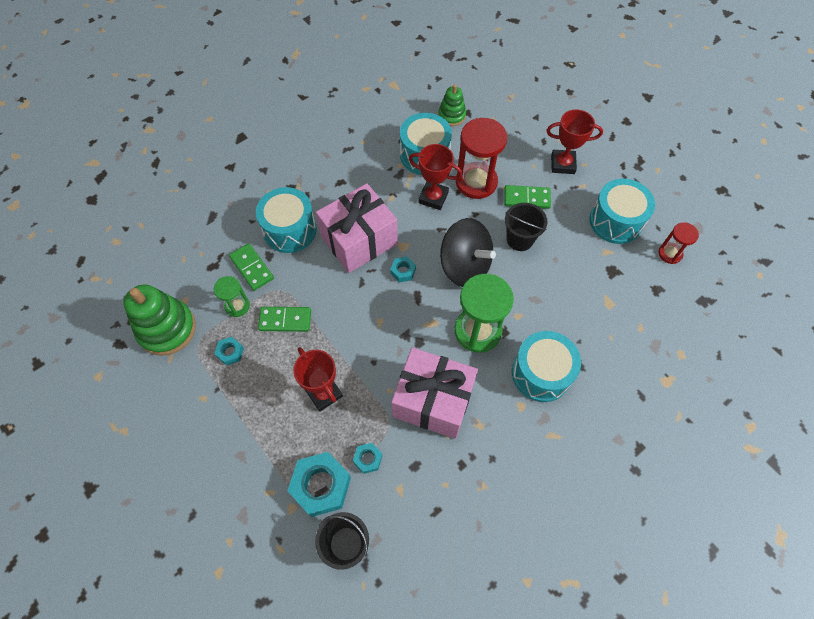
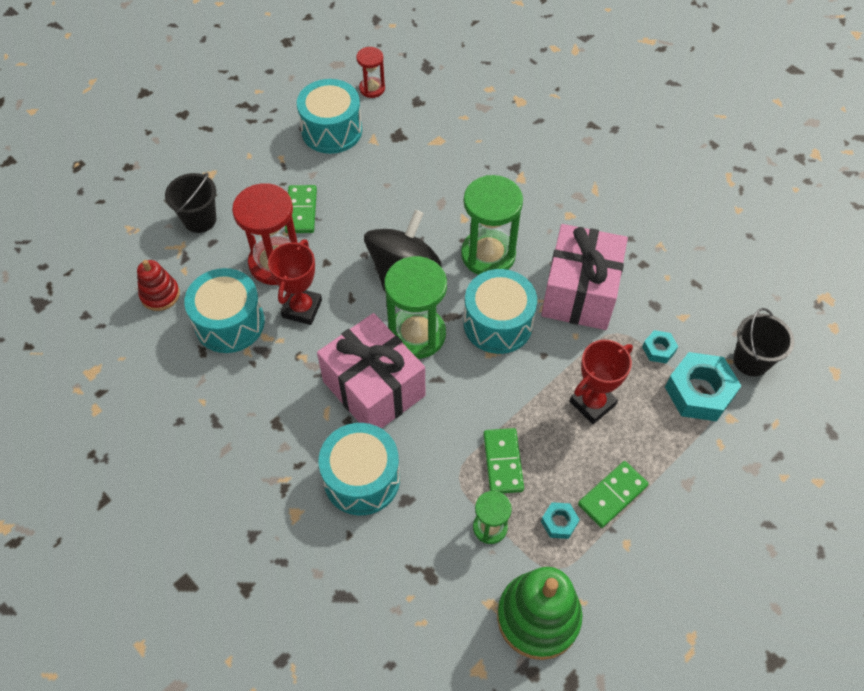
camera: 95 degrees left, 5 degrees down
green domino [229,243,274,291] -> green domino moved to [578,461,649,528]
turquoise nut [390,257,416,282] -> green hourglass [384,256,447,359]
green stacking toy [438,84,466,126] -> red stacking toy [137,260,180,311]
black bucket [505,203,548,251] -> black bucket moved to [165,173,216,233]
turquoise drum [512,331,581,402] -> turquoise drum moved to [464,269,537,354]
red trophy [546,109,603,174] -> none

